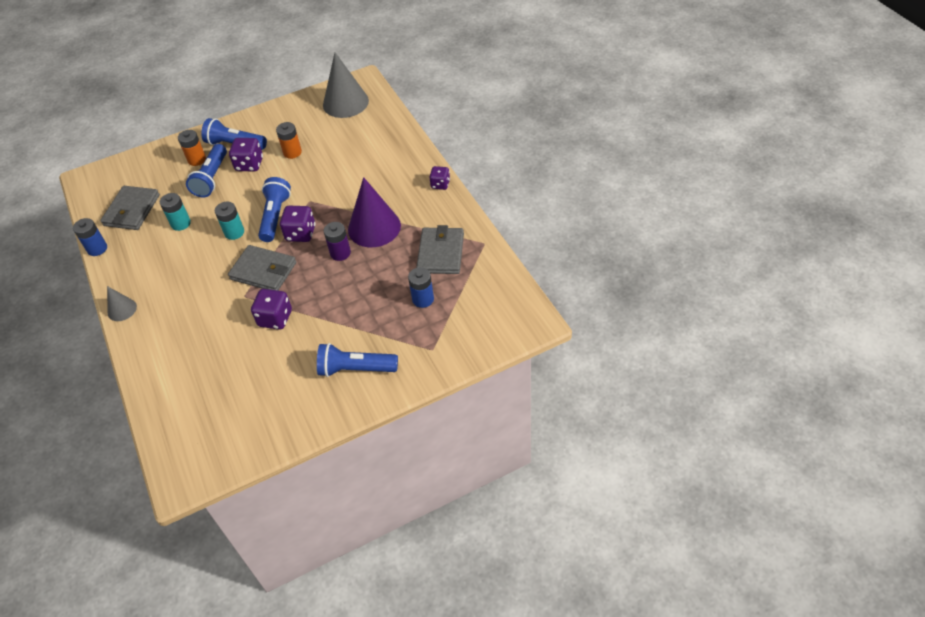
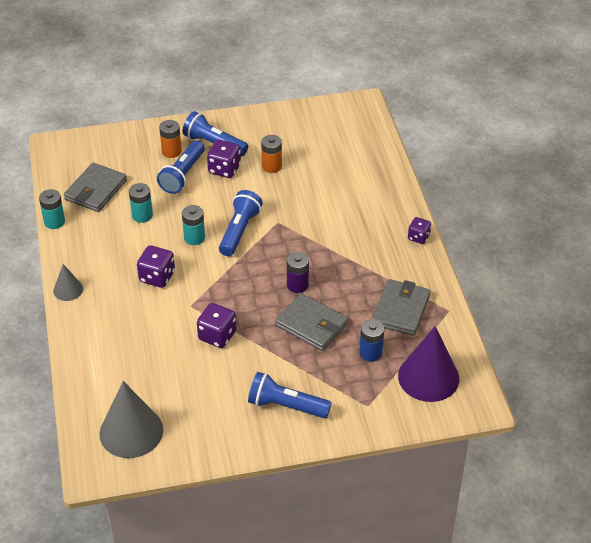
camera: 10 degrees right, 5 degrees down
blue battery [73,218,107,256] -> turquoise battery [39,189,65,229]
grey wallet [228,245,296,291] -> grey wallet moved to [275,293,348,351]
purple dice [280,206,315,242] -> purple dice moved to [137,245,175,288]
grey cone [323,53,369,118] -> grey cone moved to [99,381,163,458]
purple cone [348,177,401,247] -> purple cone moved to [398,326,459,402]

